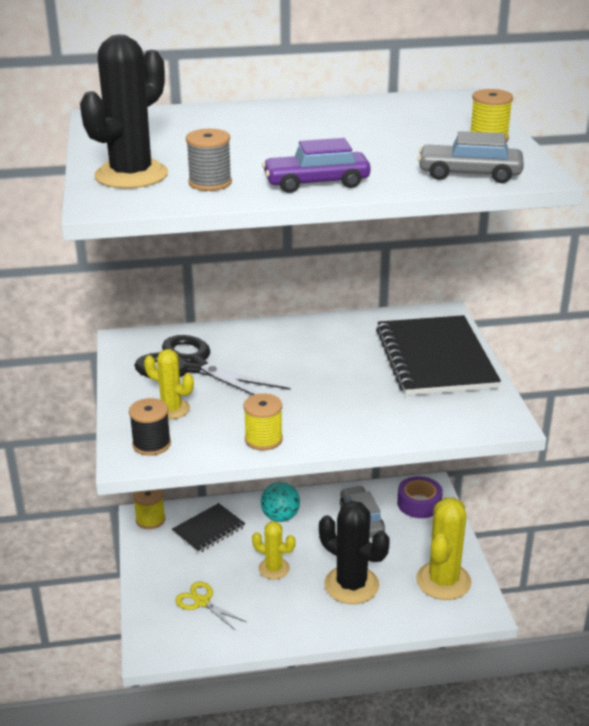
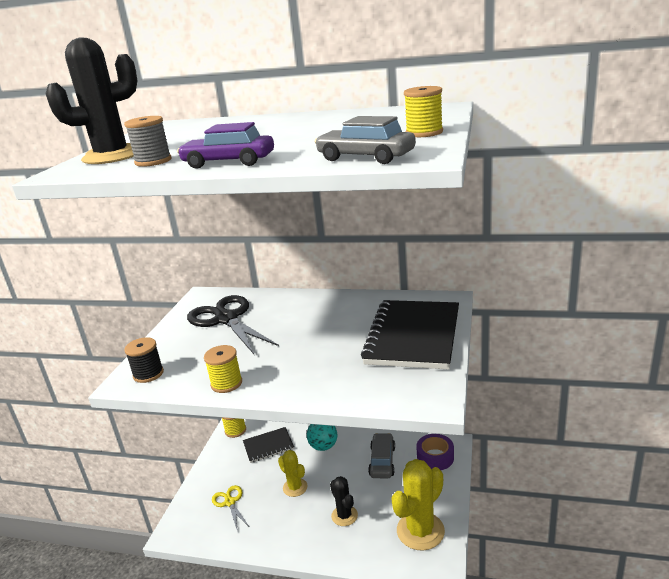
camera: 25 degrees right, 5 degrees down
yellow cactus [144,349,194,419] -> none
black cactus [319,501,390,604] -> black cactus [330,476,358,526], size x0.58

